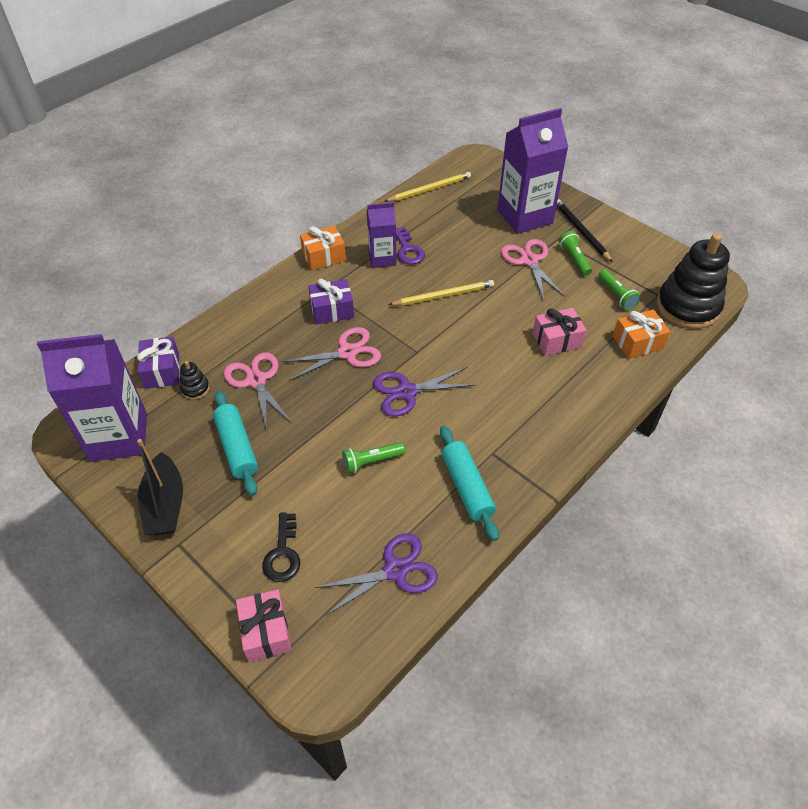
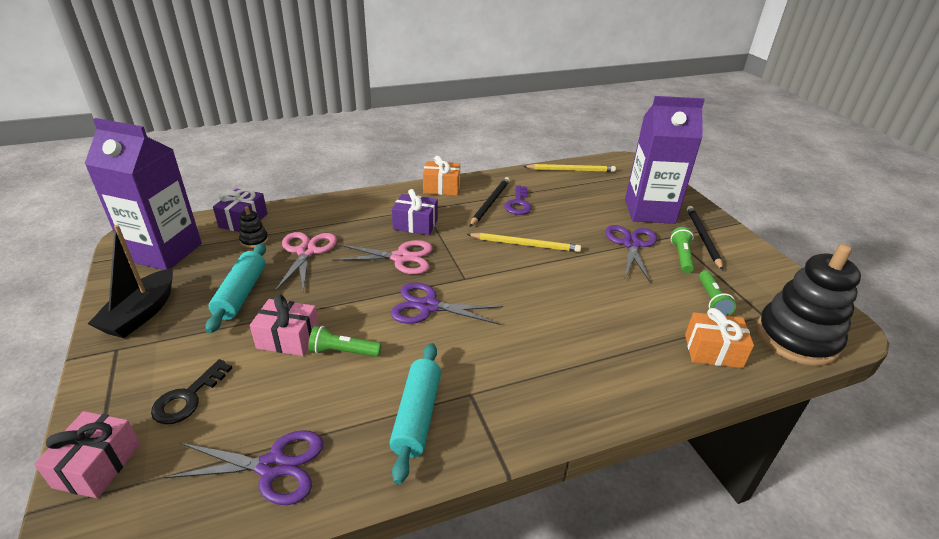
camera: 25 degrees right, 15 degrees down
purple carton [367,202,396,268] -> black pencil [470,177,510,227]
pink scissors [501,239,565,300] -> purple scissors [605,225,657,283]
pink gift [533,308,587,356] -> pink gift moved to [250,295,319,356]

